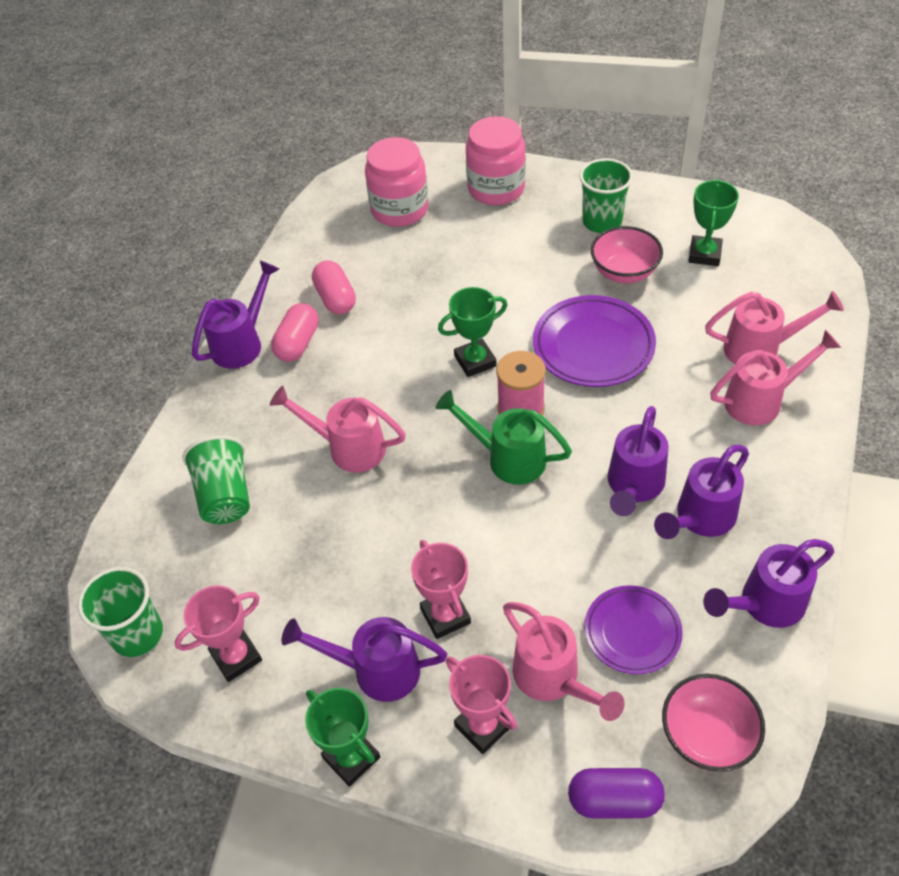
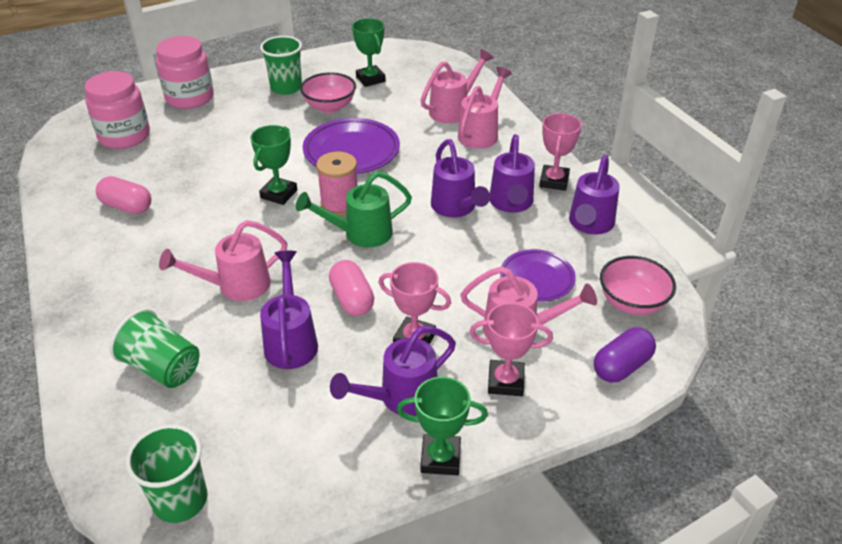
camera: 45 degrees left, 10 degrees down
pink trophy [174,585,262,682] -> pink trophy moved to [539,113,582,191]
purple watering can [192,260,279,368] -> purple watering can moved to [260,251,318,369]
pink capsule [271,303,319,362] -> pink capsule moved to [329,260,374,316]

